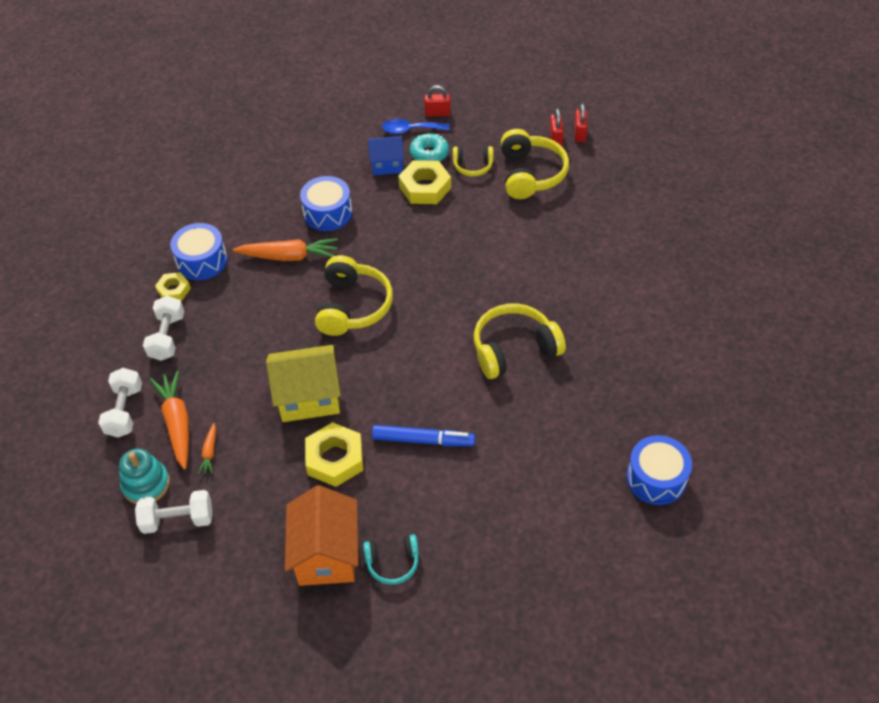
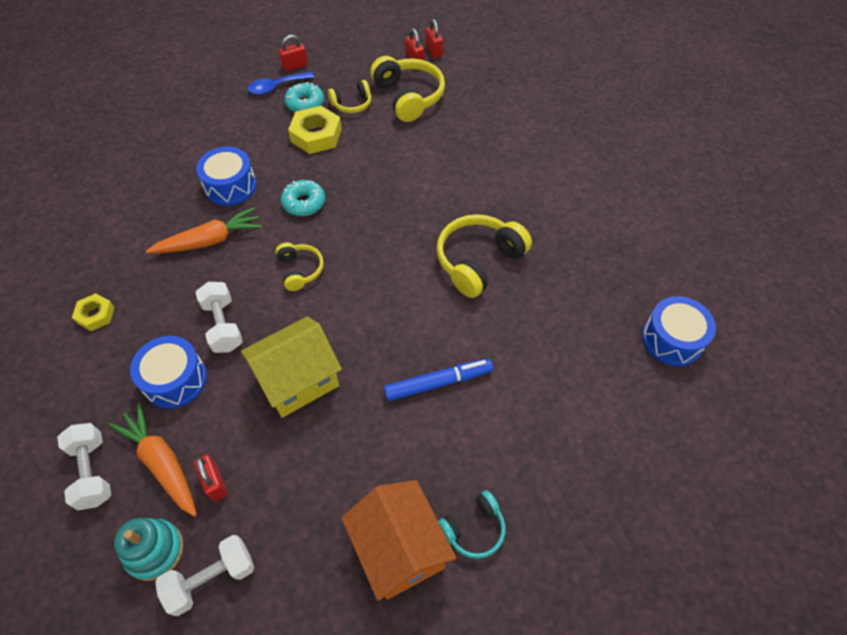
camera: 25 degrees left, 5 degrees up
white dumbbell [143,296,184,361] -> white dumbbell moved to [196,282,243,353]
blue drum [170,223,227,280] -> blue drum moved to [130,336,207,409]
orange carrot [198,423,216,475] -> red padlock [194,455,228,502]
yellow nut [305,422,363,487] -> none
yellow headphones [315,255,393,336] -> yellow headphones [276,243,324,291], size x0.56
blue house [368,136,404,175] -> none
none -> turquoise donut [281,180,325,216]

